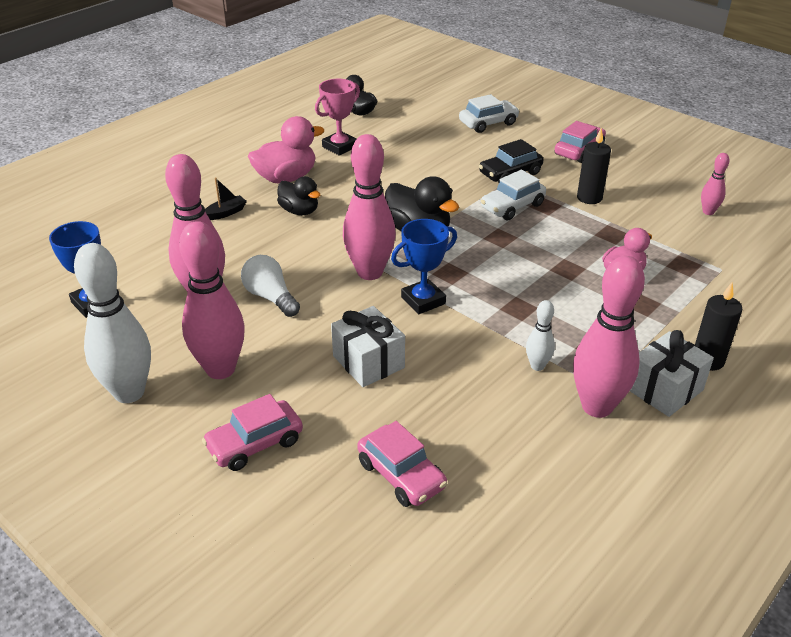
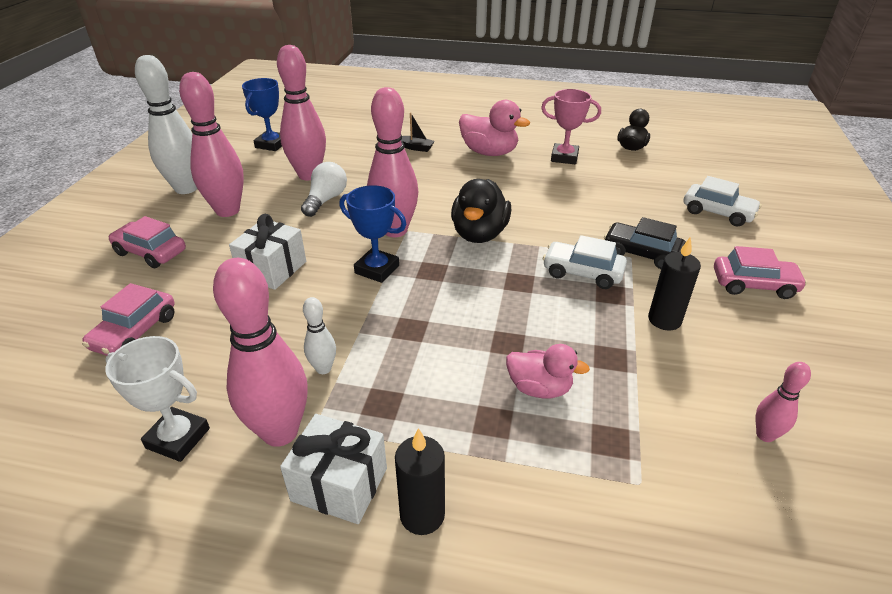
camera: 60 degrees right, 0 degrees up
black duck [277,176,321,215] -> none
none -> white trophy [105,336,210,462]

